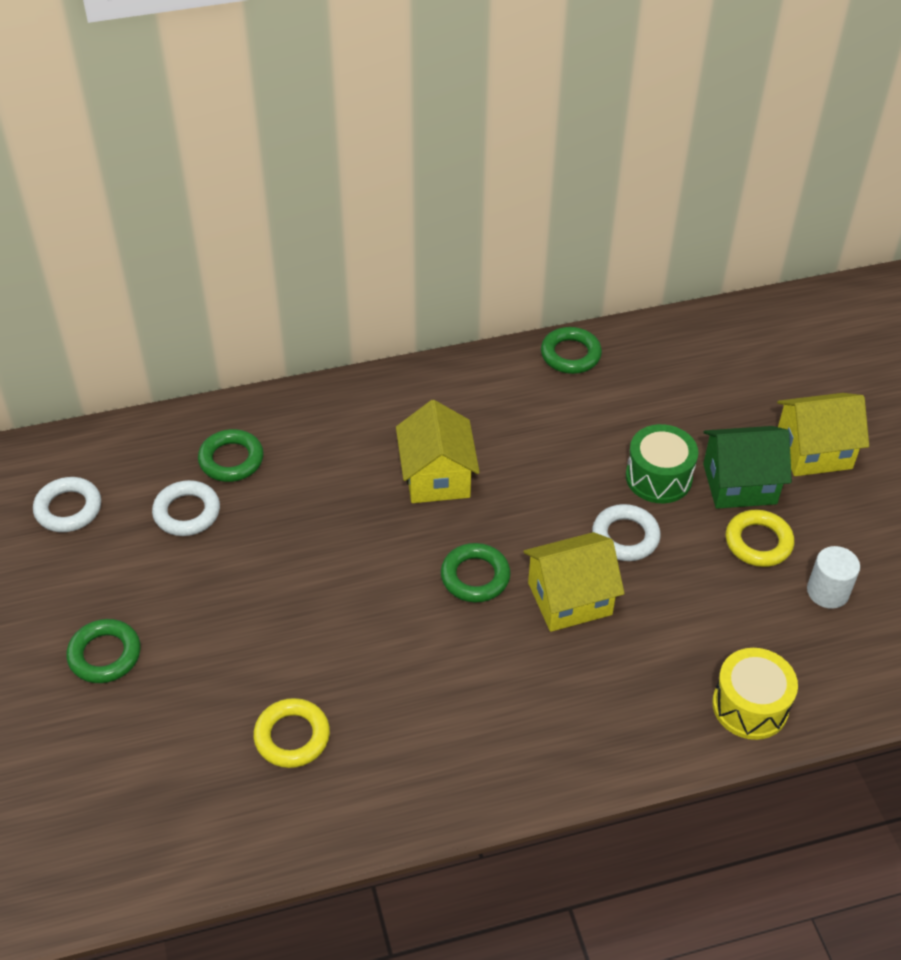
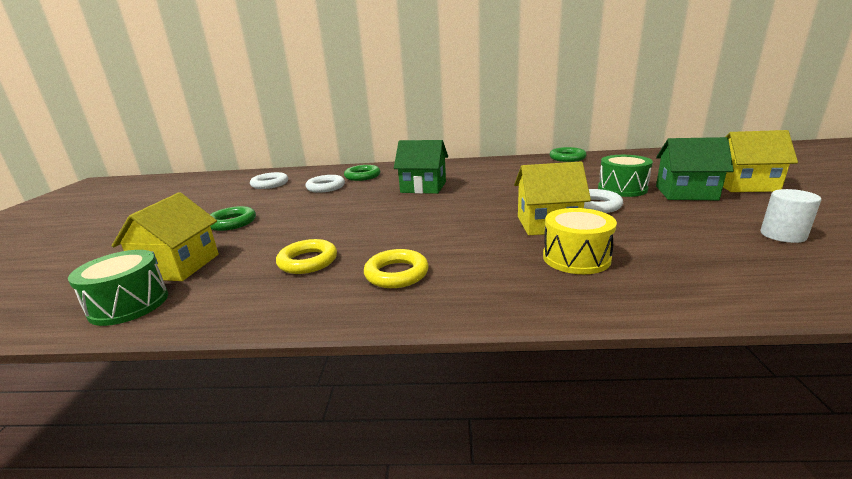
camera: 20 degrees right, 25 degrees down
yellow house [396,400,480,503] -> yellow house moved to [112,192,219,281]
green ring [441,543,511,602] -> none
yellow drum [712,648,798,740] -> yellow drum moved to [543,208,617,274]
yellow ring [726,510,794,567] -> yellow ring moved to [364,249,429,288]
none -> green drum [68,250,168,326]
none -> green house [394,140,448,194]

